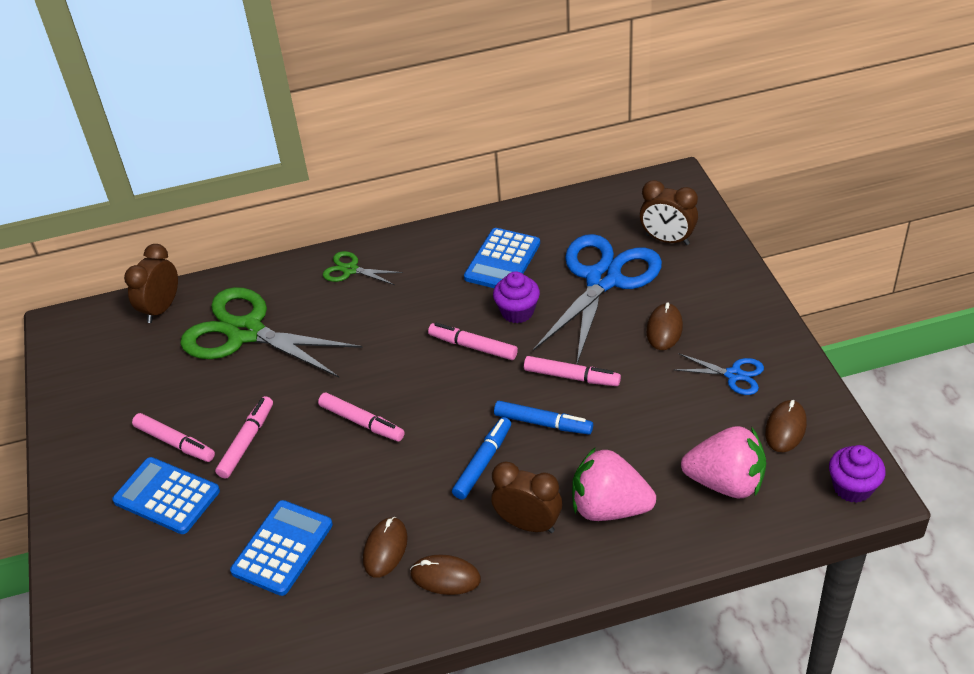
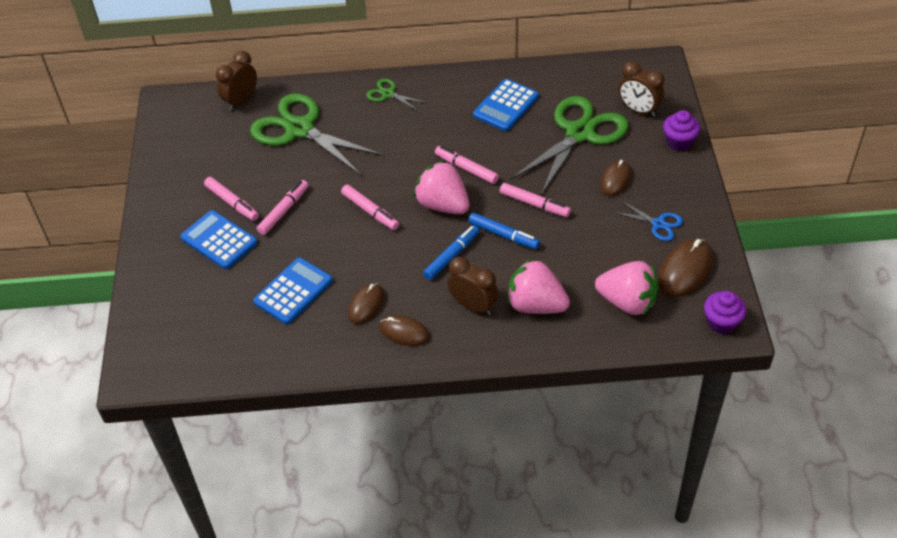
camera: 10 degrees right, 5 degrees up
purple cupcake [493,271,540,323] -> purple cupcake moved to [663,110,700,151]
blue scissors [533,234,662,364] -> green scissors [510,96,629,196]
brown mouse [765,400,807,452] -> brown mouse [658,239,713,297], size x1.53
none -> pink strawberry [414,160,470,214]

